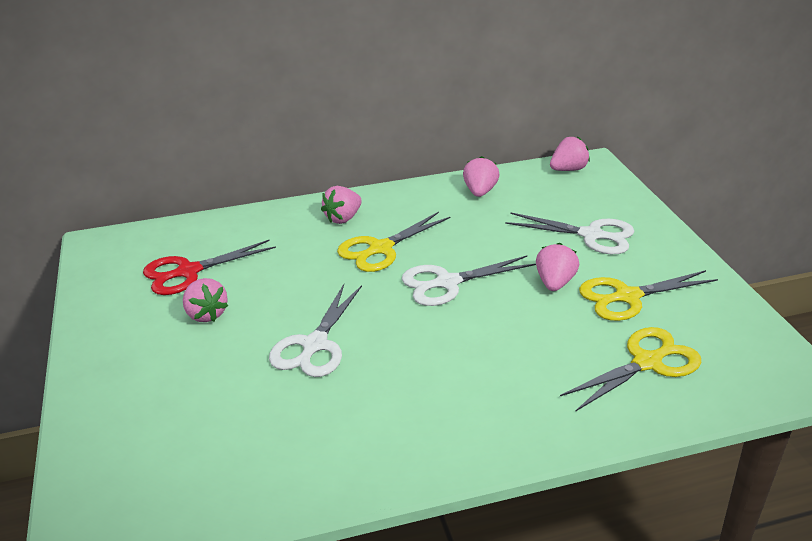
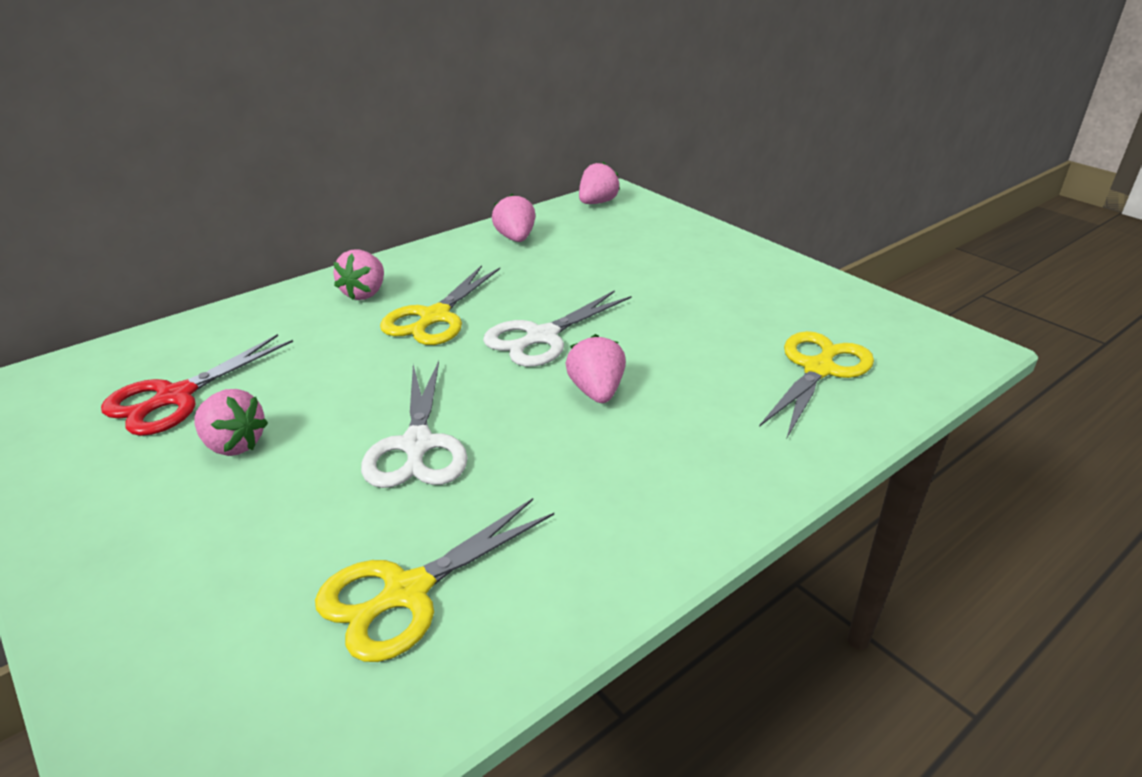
camera: 25 degrees left, 0 degrees up
white scissors [505,212,634,254] -> none
pink strawberry [536,243,579,291] -> pink strawberry moved to [565,334,626,403]
yellow scissors [579,270,718,321] -> yellow scissors moved to [315,498,554,662]

